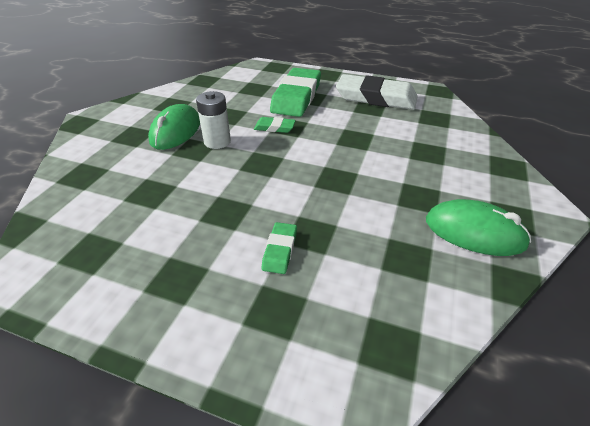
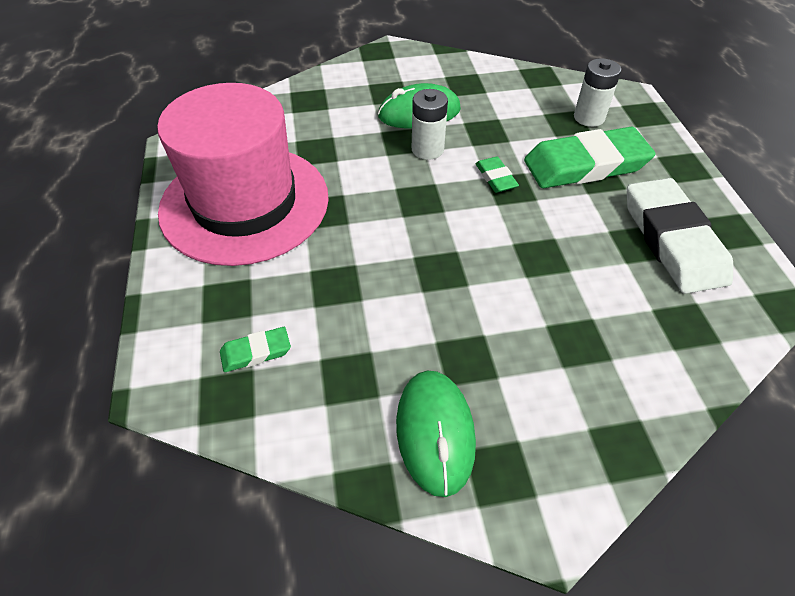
camera: 60 degrees right, 10 degrees up
green eraser [262,222,297,274] -> green eraser moved to [220,327,291,372]
none -> pink hat [157,83,329,266]
none -> white battery [574,58,621,127]

